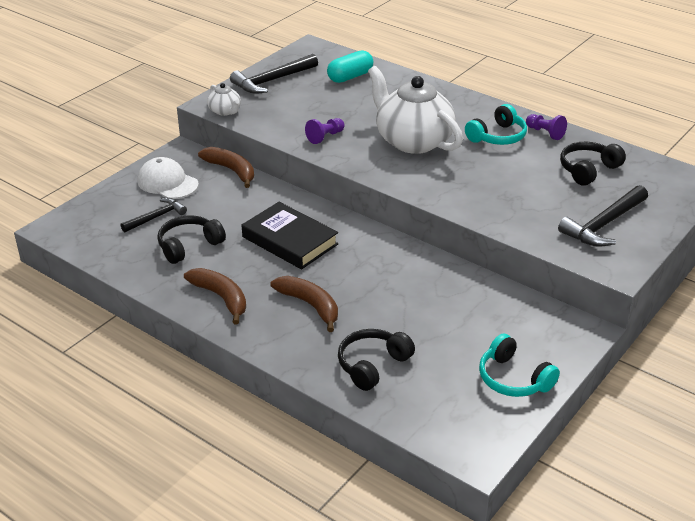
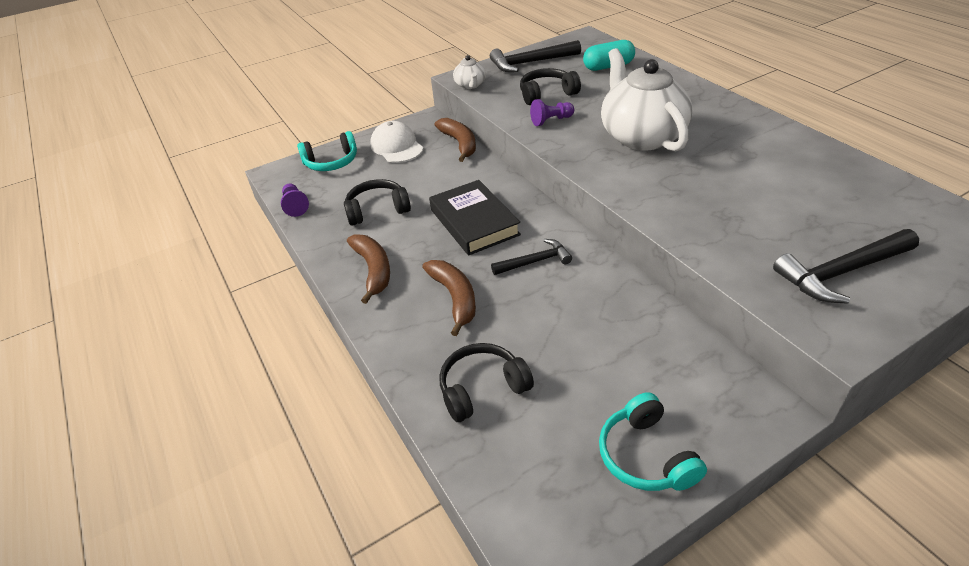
camera: 25 degrees right, 5 degrees up
black hammer [121,198,187,232] -> black hammer moved to [491,239,572,275]
turquoise headphones [465,104,527,145] -> turquoise headphones moved to [297,131,357,171]
purple pawn [526,114,567,140] -> purple pawn moved to [281,183,309,217]
black headphones [560,142,626,186] -> black headphones moved to [520,68,581,105]

